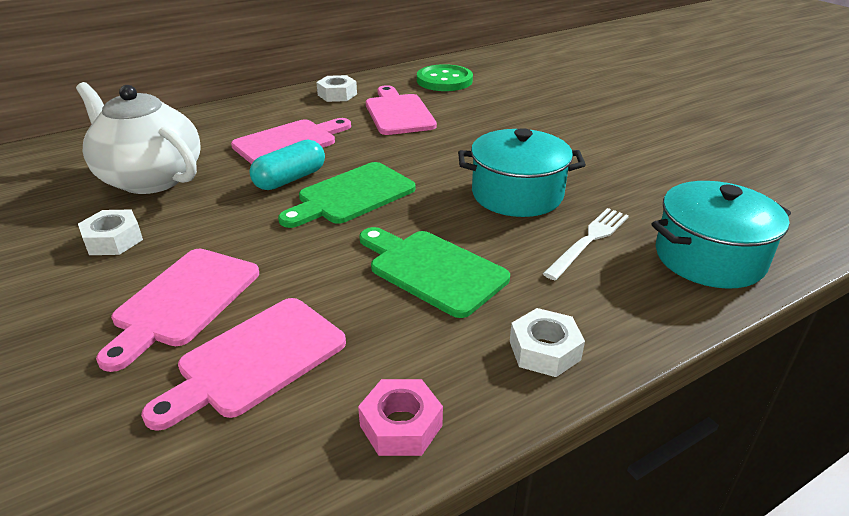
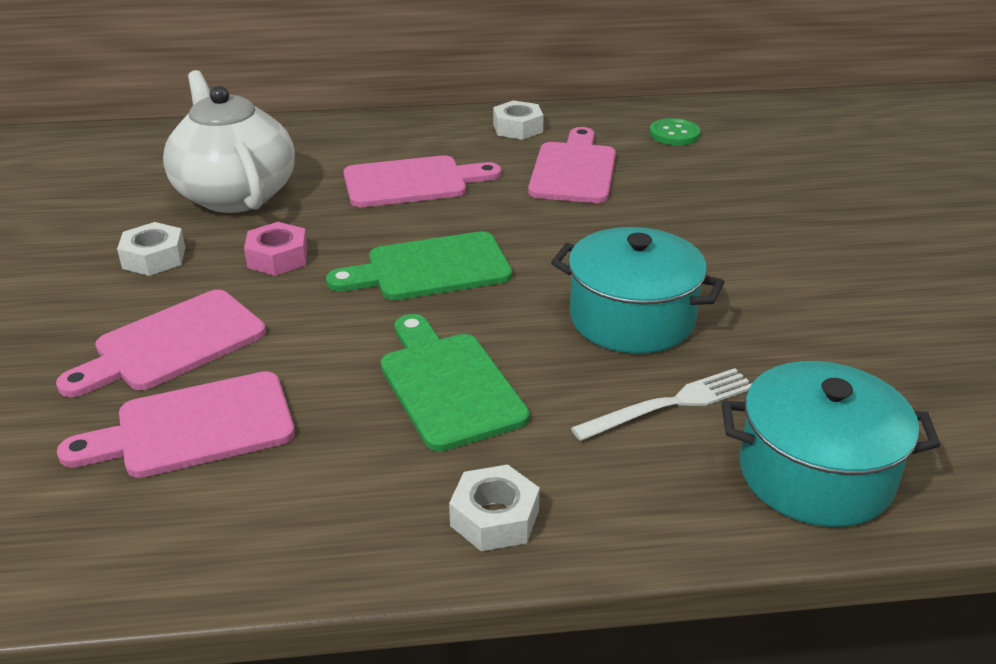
camera: 25 degrees right, 0 degrees up
turquoise capsule [249,140,325,190] -> none
pink nut [358,379,443,456] -> pink nut moved to [244,222,308,276]
green button [417,64,473,91] -> green button [649,118,701,145], size x0.62

